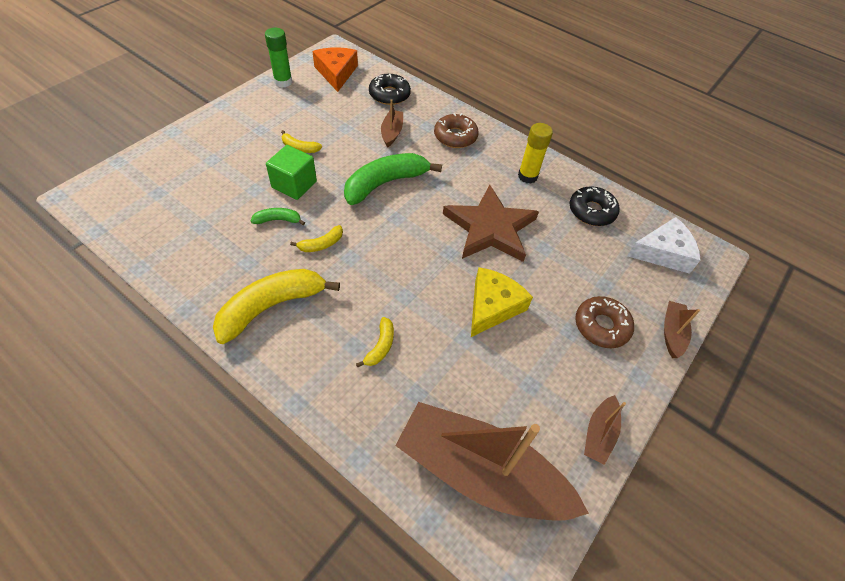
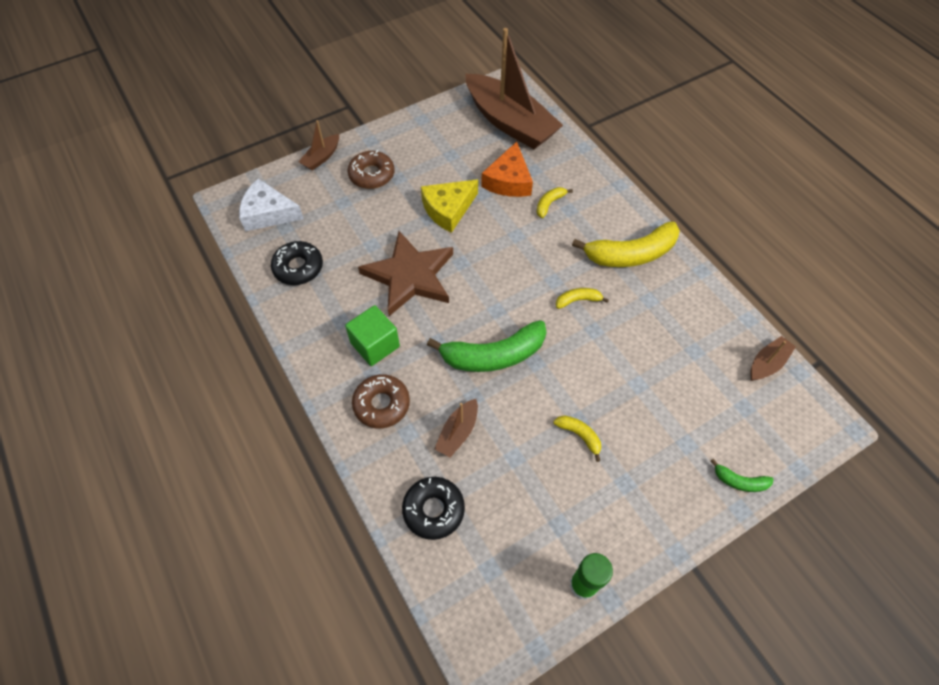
camera: 155 degrees left, 5 degrees up
green banana [251,208,305,225] -> green banana moved to [711,459,774,492]
green cube [266,145,317,200] -> green cube moved to [345,305,400,366]
orange cheese [312,47,358,92] -> orange cheese moved to [481,142,533,197]
yellow glue stick [518,123,553,184] -> none
brown boat [584,395,626,465] -> brown boat moved to [750,336,796,381]

